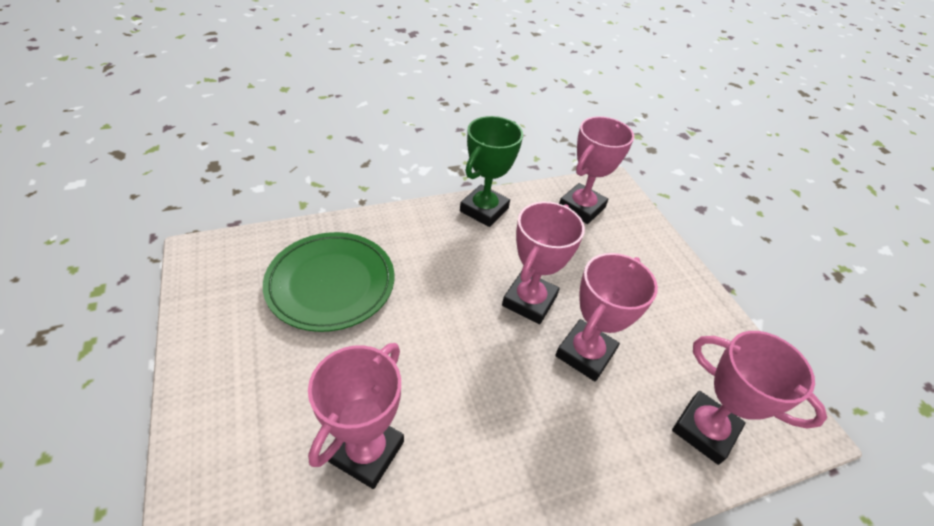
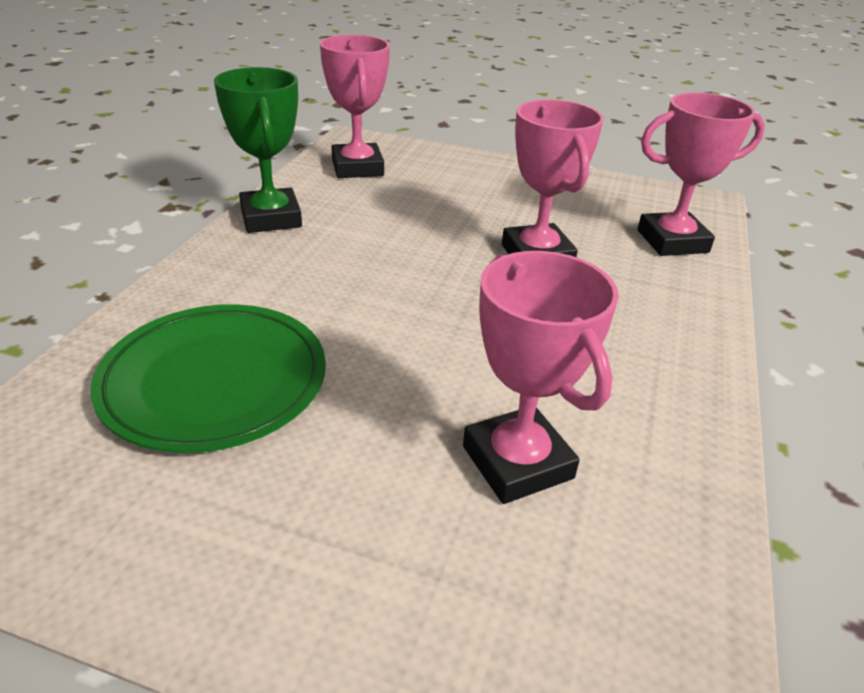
camera: 50 degrees left, 10 degrees down
pink trophy [502,202,585,324] -> none

